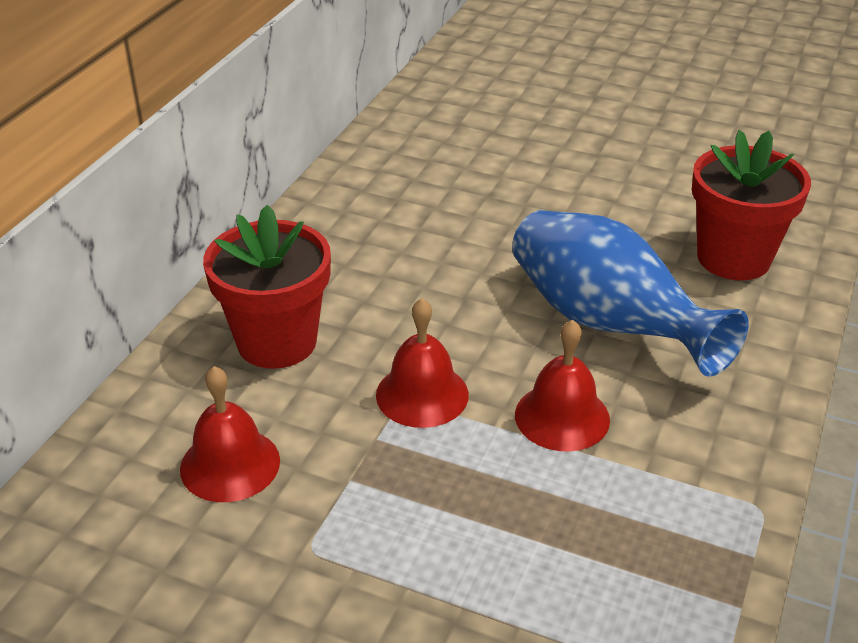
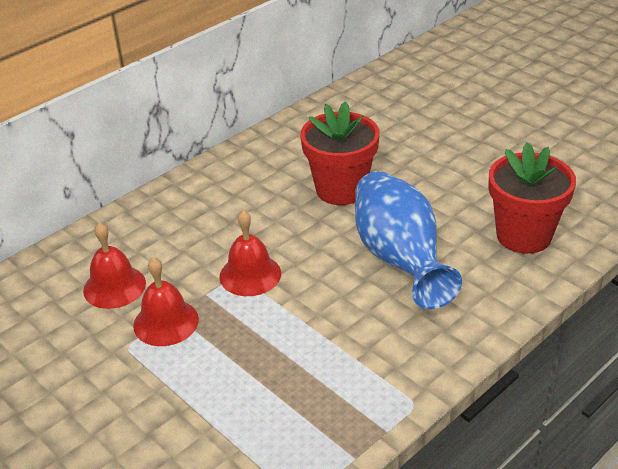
camera: 25 degrees right, 0 degrees up
red flower pot [203,205,331,369] -> red flower pot moved to [300,101,380,205]
red bell [515,319,610,452] -> red bell moved to [133,257,199,346]

